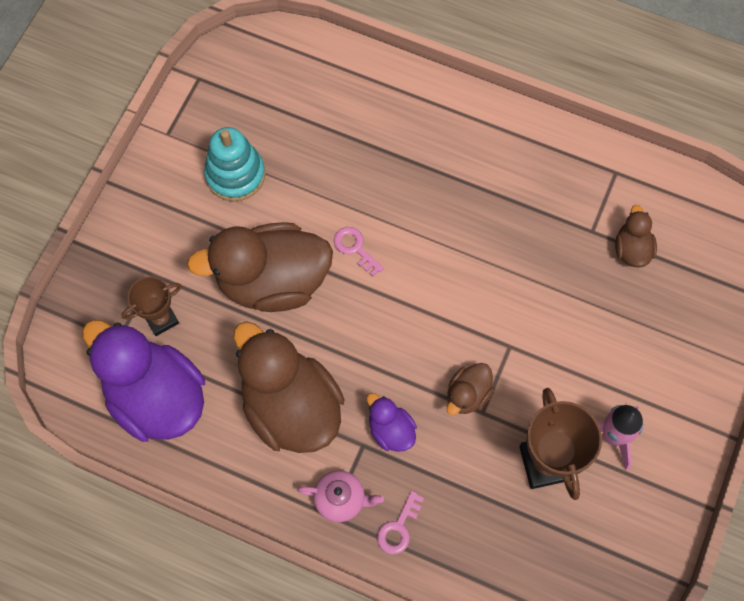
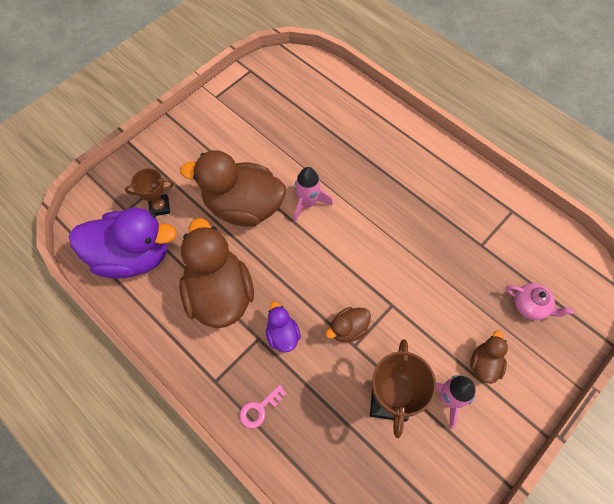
camera: 20 degrees right, 5 degrees down
purple duck [82,320,205,442] -> purple duck turned 120 degrees clockwise [69,208,177,278]
turquoise stacking toy [204,127,265,201] -> none
pink teapot [297,470,384,522] -> pink teapot moved to [505,283,574,320]
pink key [334,227,384,277] -> pink rocket [294,167,333,223]
brown duck [615,205,657,268] -> brown duck moved to [470,331,508,384]

